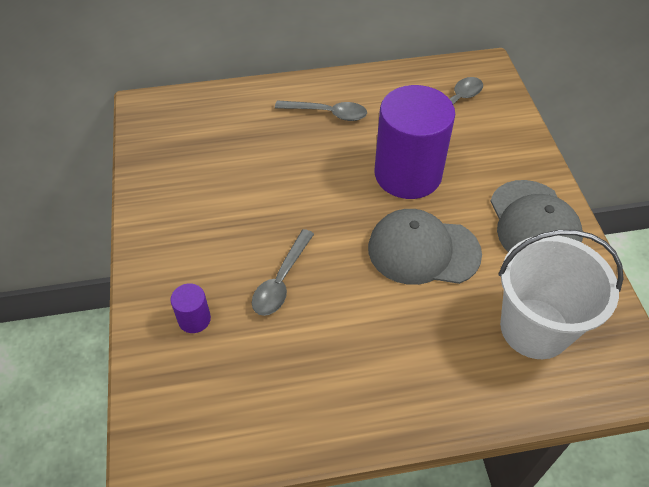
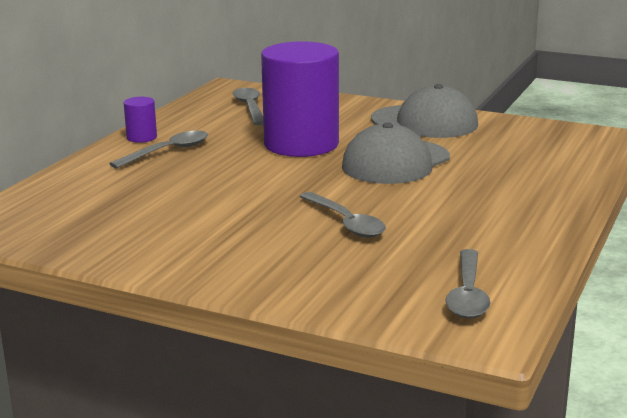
camera: 55 degrees left, 30 degrees down
purple cylinder [170,283,211,333] -> purple cylinder moved to [124,97,157,143]
white bucket [498,230,624,359] -> none
none -> grey spoon [445,249,491,318]

